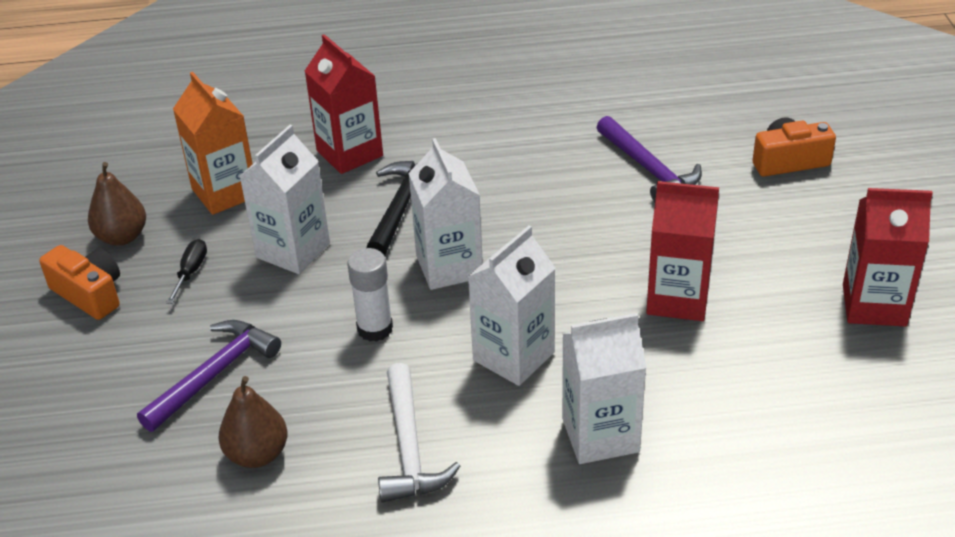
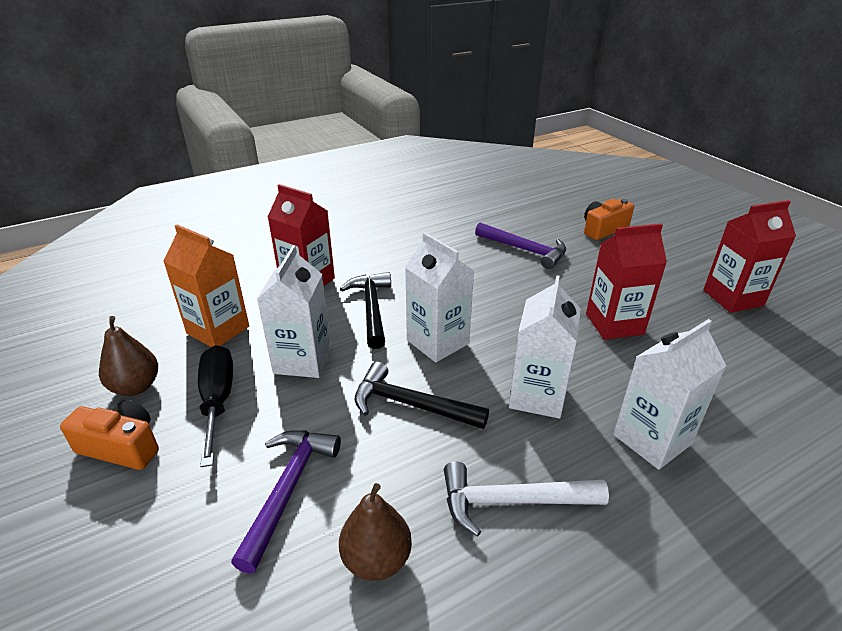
camera: 25 degrees left, 5 degrees down
black screwdriver [166,239,207,304] -> black screwdriver [198,345,233,467], size x1.83
white glue stick [347,248,393,342] -> black hammer [355,362,489,429]
white hammer [378,363,460,503] -> white hammer turned 120 degrees clockwise [444,462,609,537]

